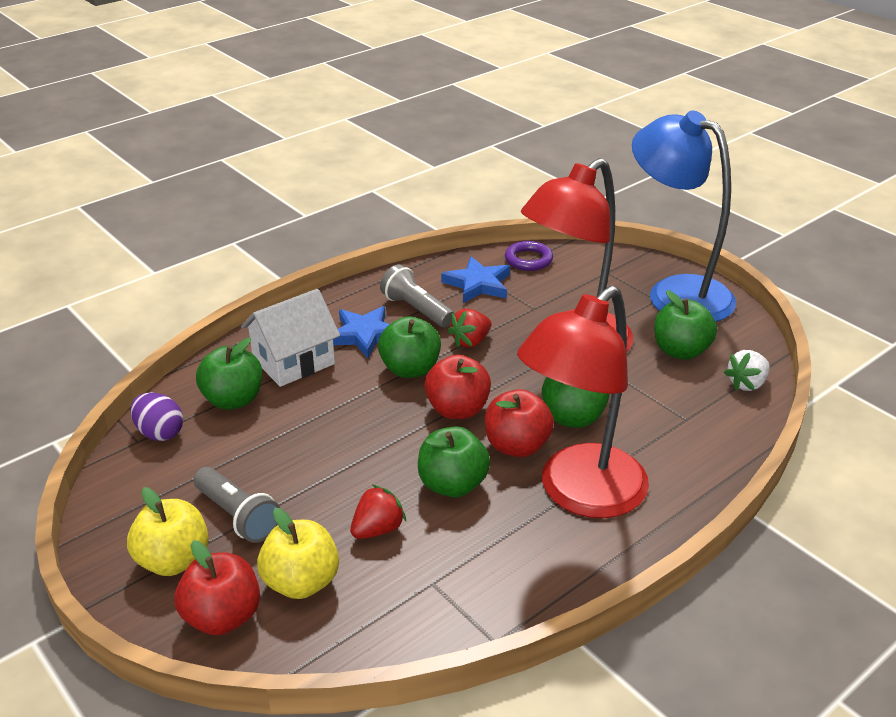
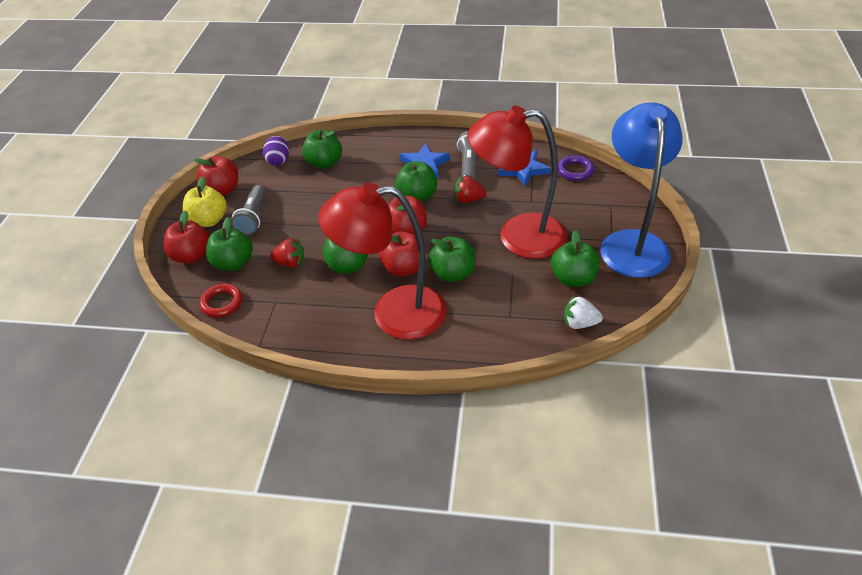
camera: 50 degrees right, 10 degrees up
white house [241,289,340,387] -> none
yellow apple [257,508,339,599] -> green apple [206,217,253,271]
none -> red apple [194,156,238,196]
none -> red ring [199,284,242,317]

